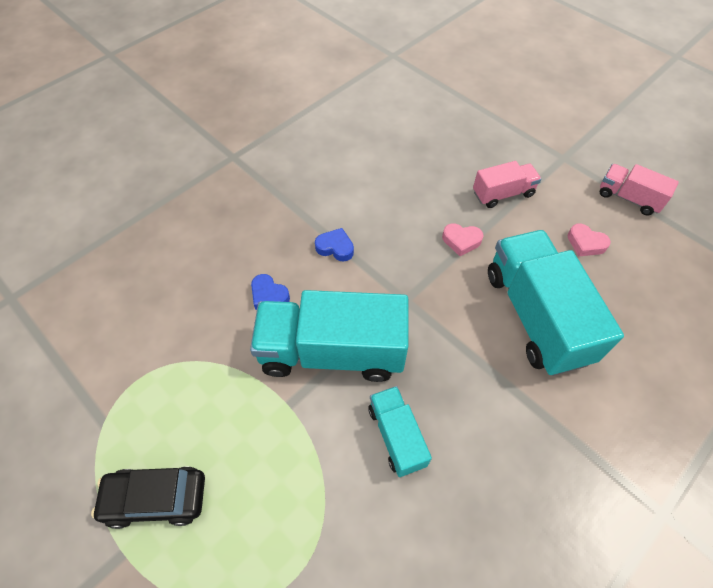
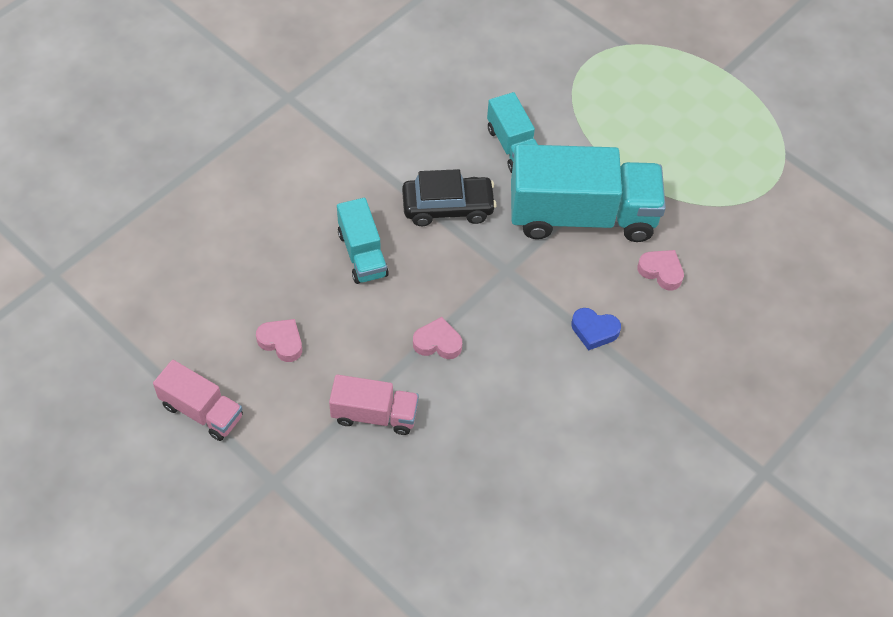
camera: 175 degrees right, 0 degrees up
black car [91,466,205,529] -> black car moved to [402,169,497,226]
blue heart [251,274,290,310] -> pink heart [637,250,684,290]
pink truck [473,161,542,208] -> pink truck turned 150 degrees counterclockwise [329,375,419,435]
turquoise truck [488,230,624,376] -> turquoise truck [337,198,389,284], size x0.52

